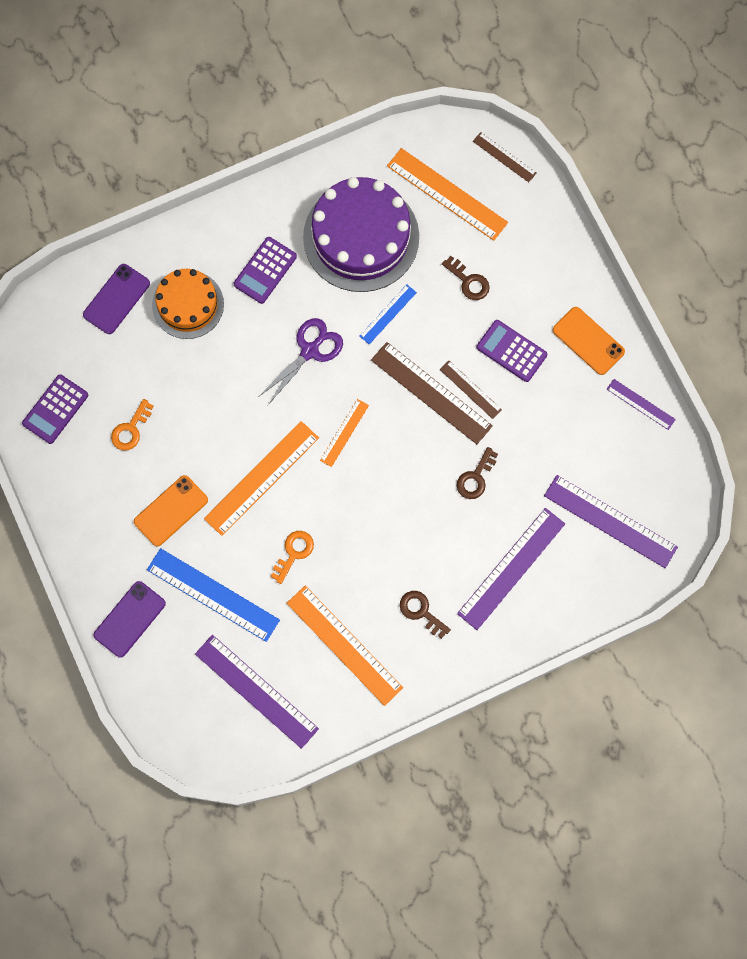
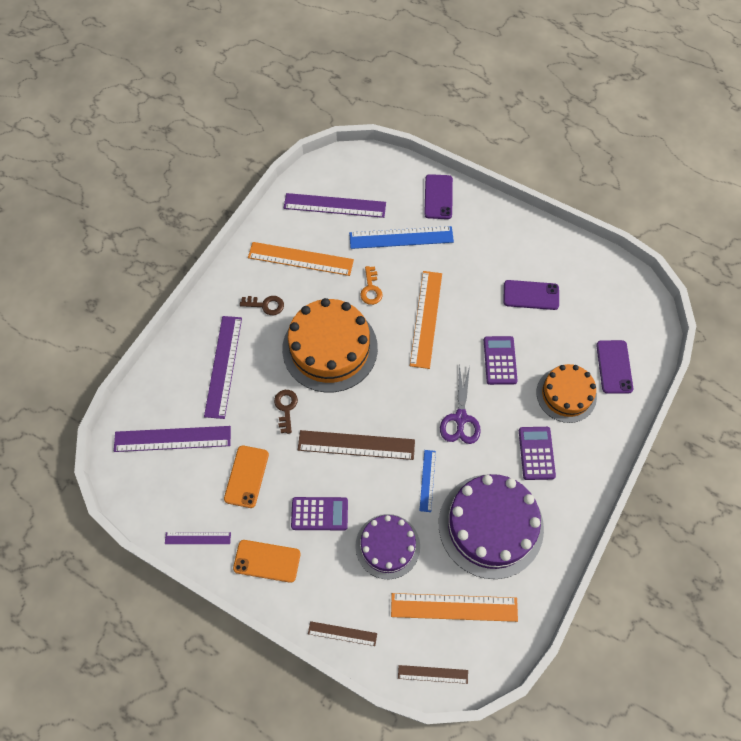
camera: 145 degrees right, 10 degrees down
purple calculator [22,374,88,444] -> purple calculator moved to [484,336,518,385]
orange key [111,399,154,451] -> purple phone [503,280,559,310]
orange phone [134,475,208,546] -> orange phone moved to [224,446,269,508]
orange ruler [320,399,369,467] -> none
brown ruler [440,361,502,419] -> brown ruler moved to [308,621,377,646]
brown key [442,256,490,300] -> purple cake [355,514,420,580]
none -> orange cake [282,298,378,392]

